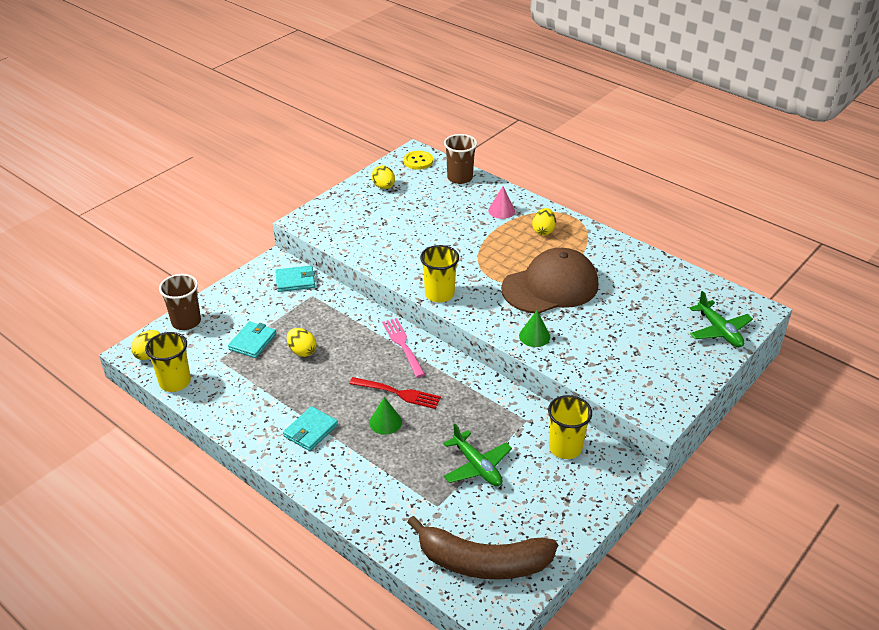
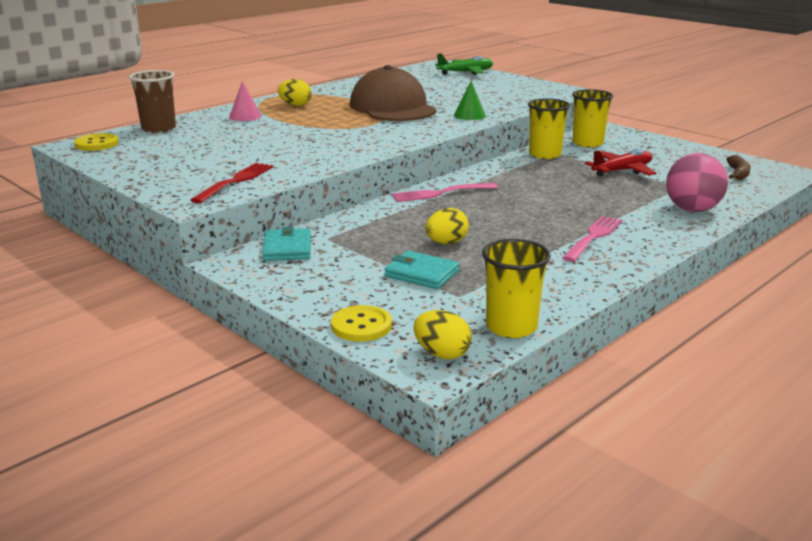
camera: 85 degrees left, 15 degrees down
brown cup [159,274,201,330] -> yellow button [331,305,392,342]
turquoise wallet [283,406,338,451] -> pink fork [562,216,622,262]
red fork [349,377,441,409] -> red fork moved to [191,163,273,203]
green cone [369,397,402,435] -> none
yellow egg [372,165,395,189] -> none
brown banana [407,516,558,580] -> brown banana [726,155,751,180], size x0.43
yellow cup [420,245,459,302] -> yellow cup moved to [528,98,570,159]
green plane [443,424,512,486] -> red plane [585,149,656,177]
none -> pink ball [666,153,728,212]

